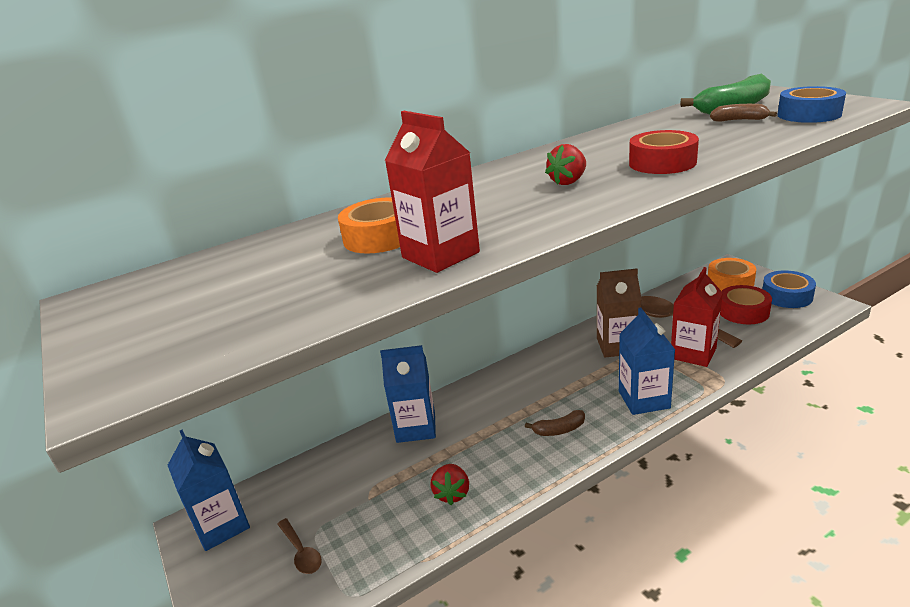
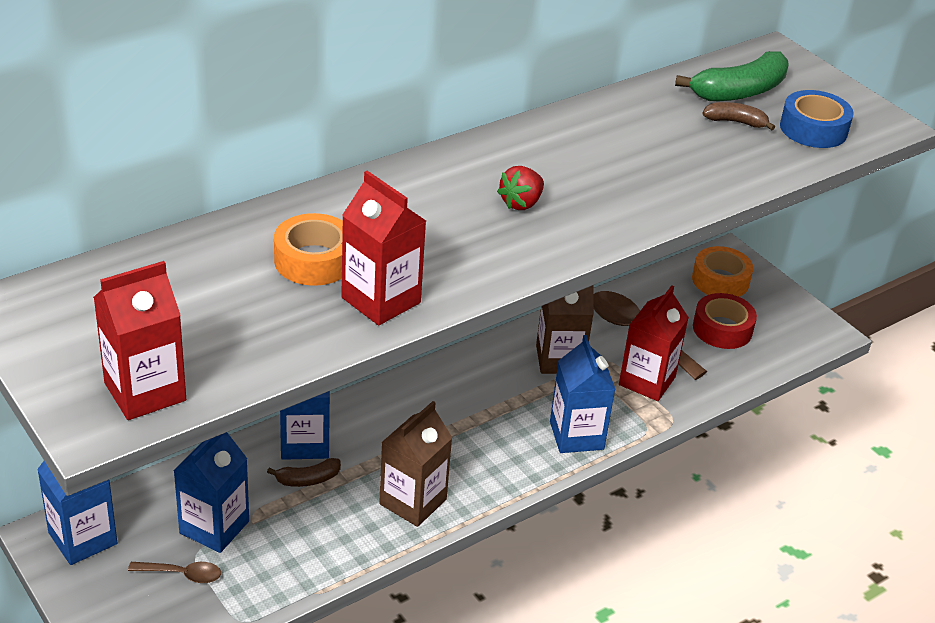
camera: 10 degrees left, 10 degrees up
brown spoon [277,518,322,574] -> brown spoon turned 45 degrees counterclockwise [128,562,221,583]
red strawberry [430,464,469,505] -> none
brown banana [525,410,585,436] -> brown banana moved to [267,458,341,487]
red tape [629,130,699,174] -> none
blue tape [762,270,816,308] -> none
none -> red carton [93,261,186,420]
none -> blue carton [173,432,249,553]
none -> brown carton [379,401,452,527]

